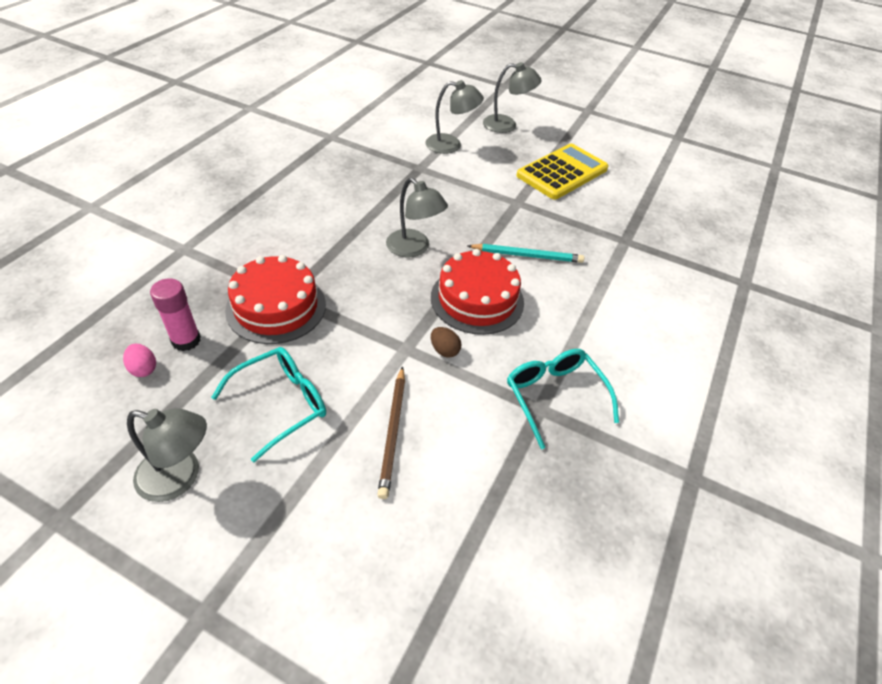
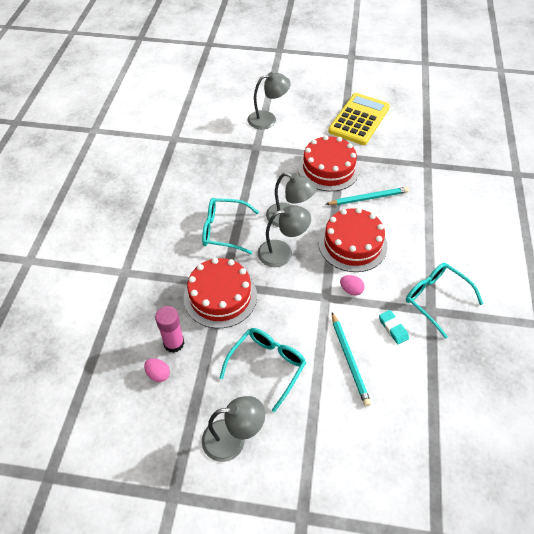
camera: 15 degrees left, 5 degrees up
brown pencil [377,366,405,499] -> turquoise pencil [332,312,371,406]
brown egg [431,327,461,358] -> pink egg [340,275,365,296]
grey lamp [483,62,542,133] -> grey lamp moved to [258,205,311,267]
none -> turquoise glasses [202,198,259,254]
none -> red cake [298,135,360,191]
none -> turquoise eraser [379,310,409,344]

